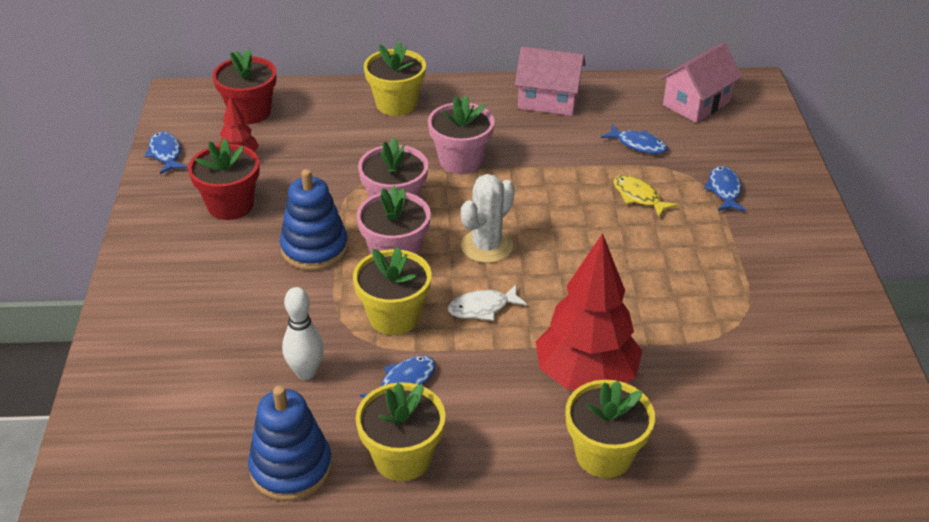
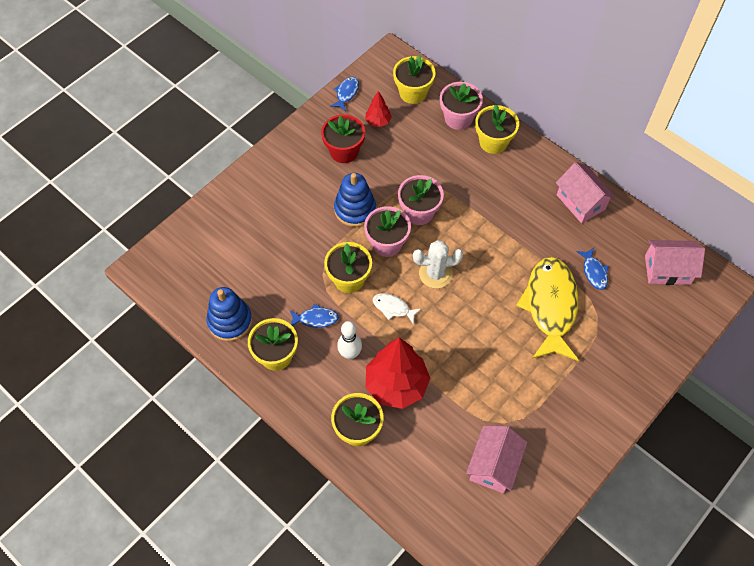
camera: 45 degrees right, 20 degrees up
red flower pot [213,49,276,124] -> yellow flower pot [393,55,436,104]
white bowling pin [282,287,324,380] -> white bowling pin moved to [337,321,362,360]
pink flower pot [428,95,495,174] -> pink flower pot moved to [440,82,483,130]
yellow fish [614,175,678,217] -> yellow fish [516,257,579,361], size x2.30
blue fish [704,166,746,211] -> none
none -> pink house [466,426,527,494]

